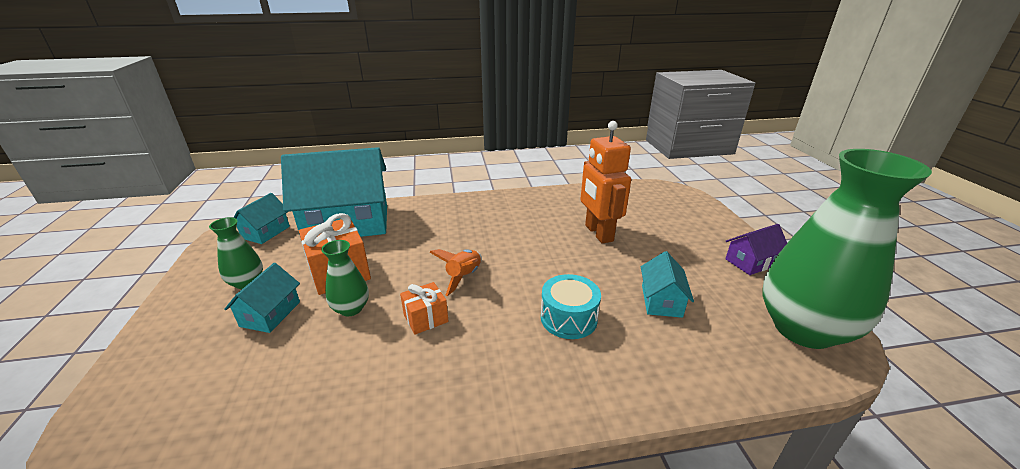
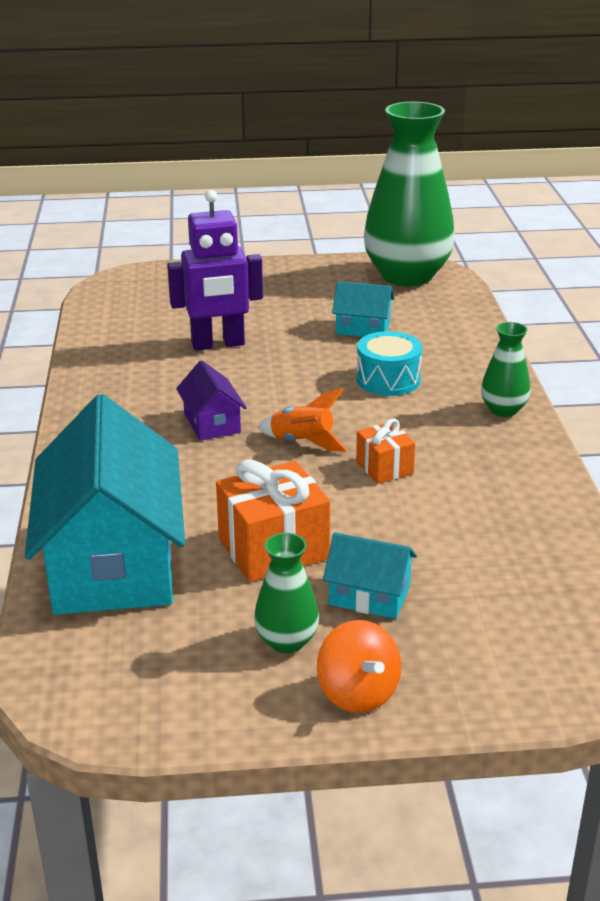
camera: 85 degrees left, 0 degrees up
turquoise house [233,193,290,244] -> none
green vase [321,240,369,316] -> green vase moved to [481,322,530,417]
orange robot [581,121,631,244] -> purple robot [167,190,263,350]
purple house [725,224,787,275] -> purple house moved to [176,360,247,441]
none -> orange spinning top [317,620,401,713]

